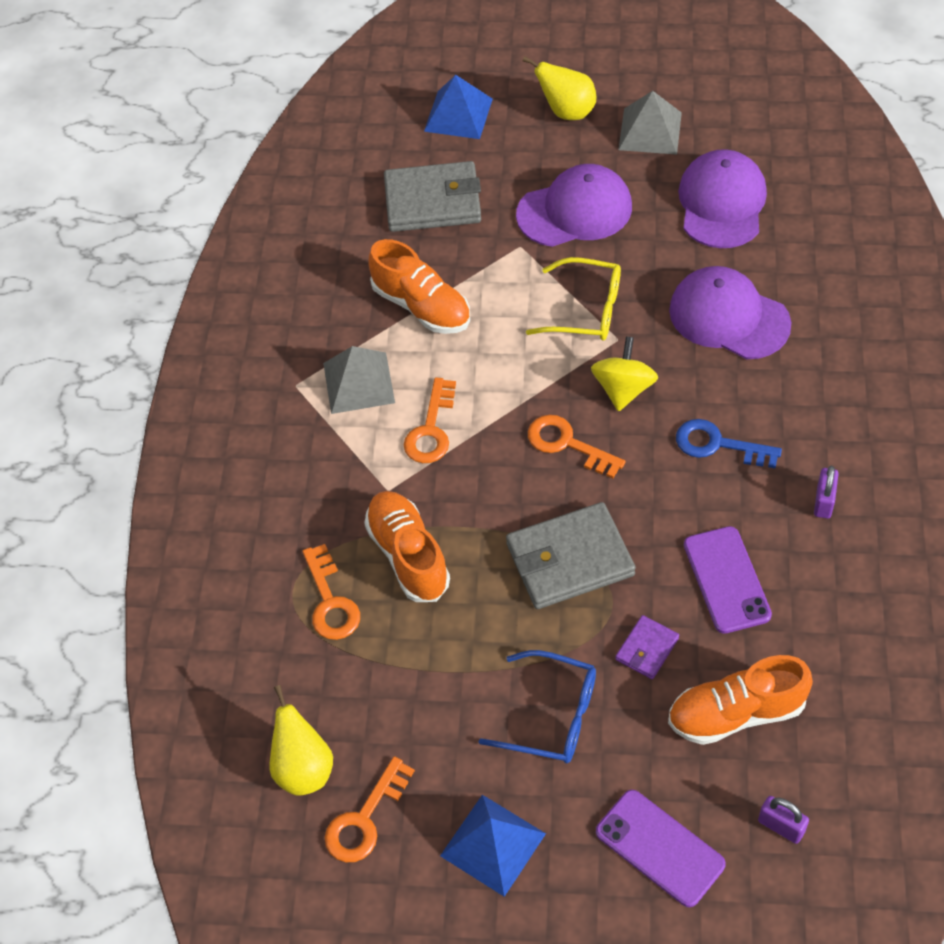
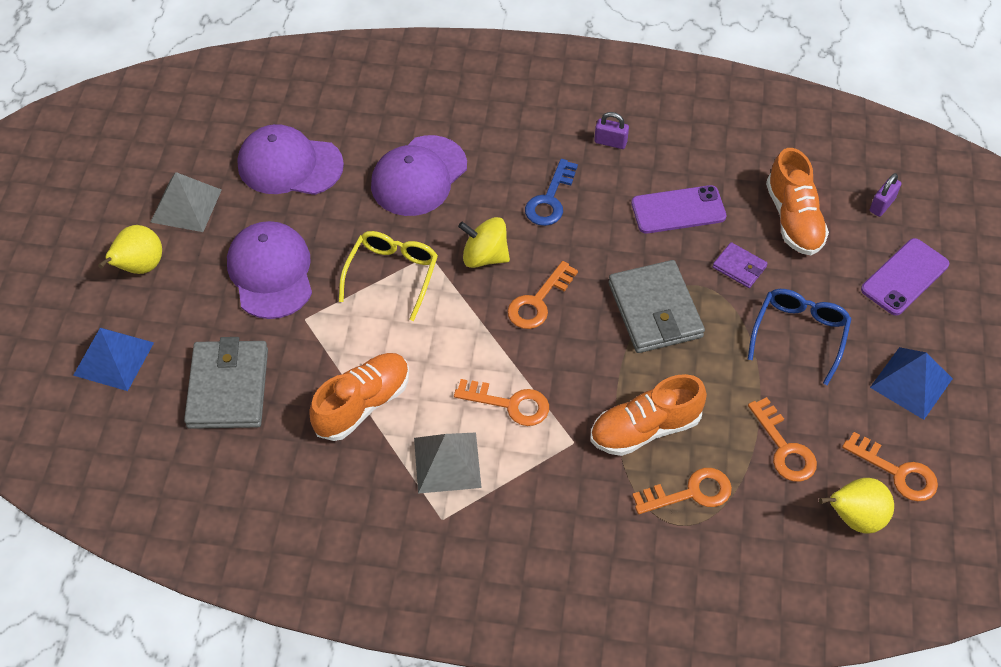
camera: 90 degrees left, 0 degrees up
none -> orange key [748,397,817,482]

